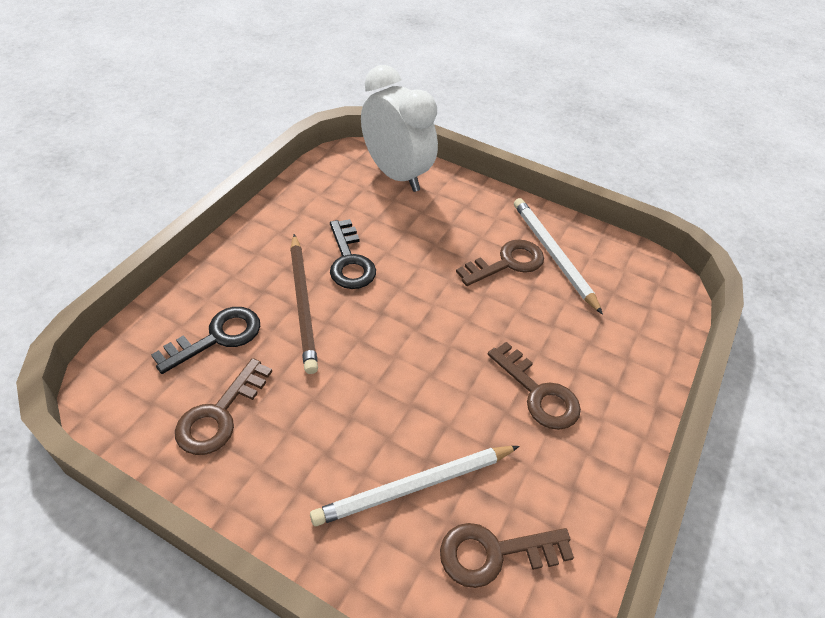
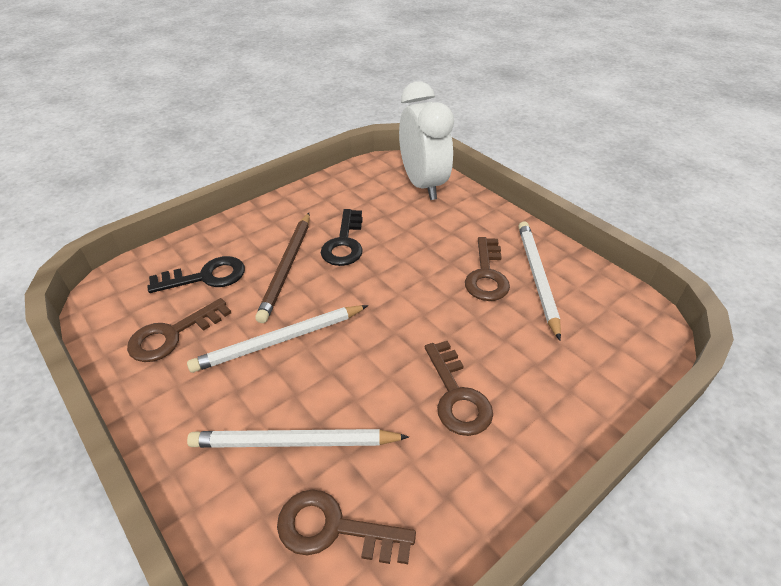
camera: 25 degrees right, 5 degrees down
brown key [456,239,544,286] -> brown key turned 105 degrees clockwise [465,237,510,301]
none -> white pencil [187,305,368,373]

